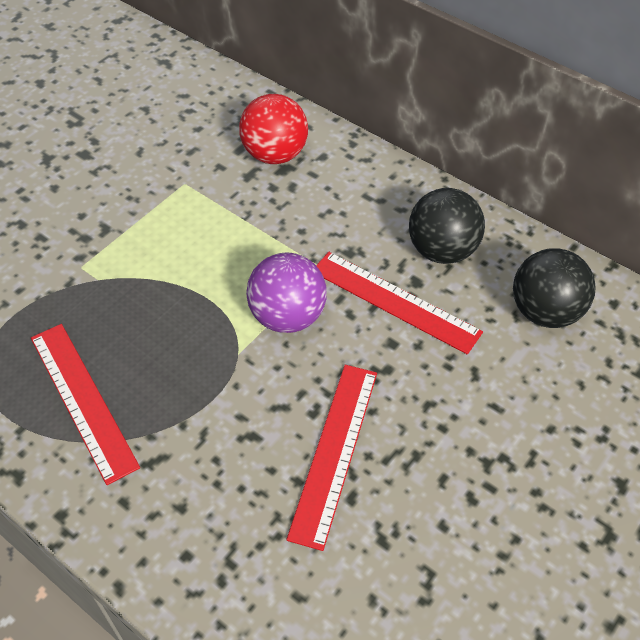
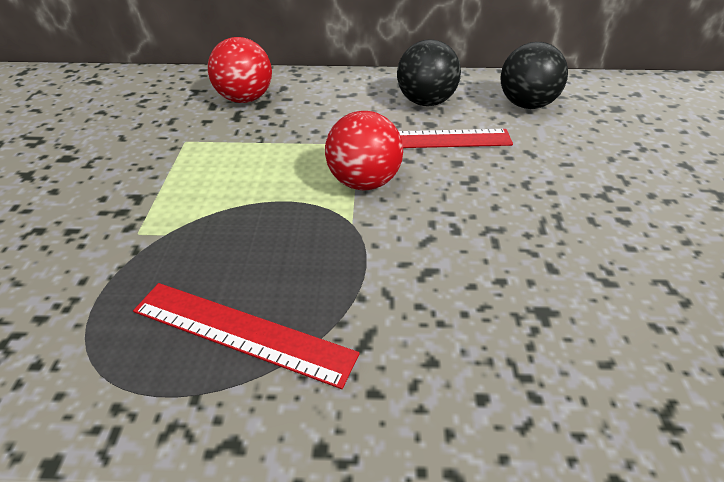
camera: 35 degrees left, 10 degrees down
purple ball [246,253,327,333] -> red ball [325,111,403,190]
red ruler [287,365,377,551] -> none

